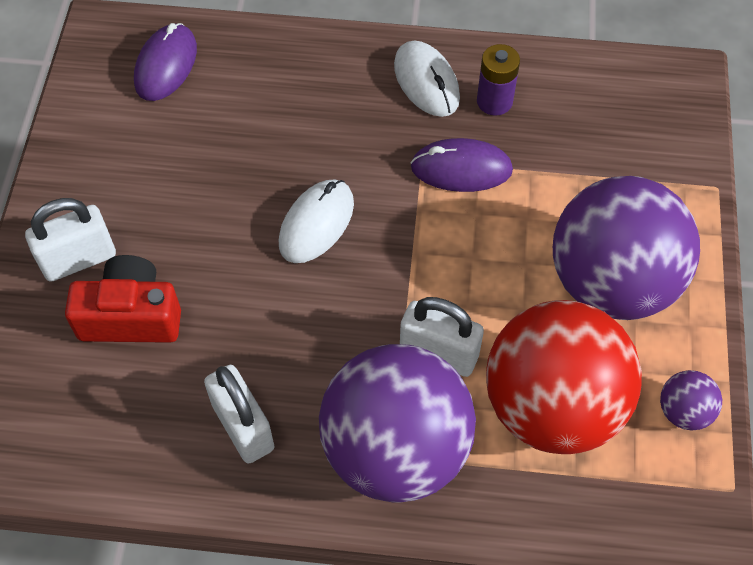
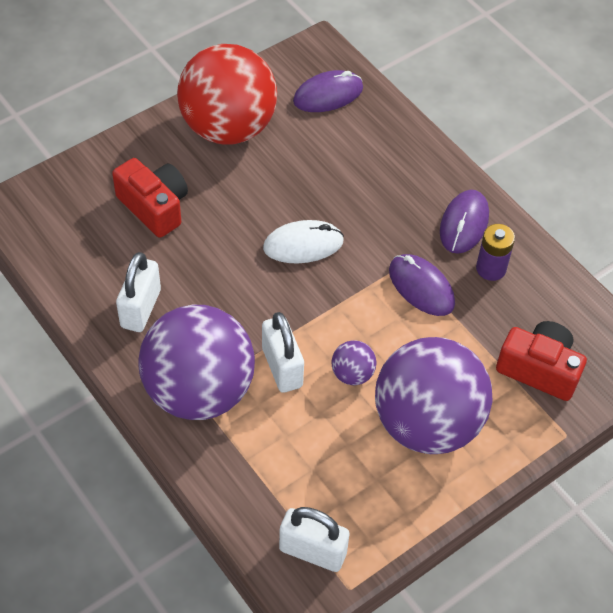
camera: 45 degrees right, 5 degrees down
white padlock [25,198,116,282] -> white padlock moved to [279,507,350,572]
white mouse [394,41,460,117] -> purple mouse [440,190,489,254]
red ball [486,300,642,454] -> red ball moved to [177,44,277,145]
purple ball [660,370,722,430] -> purple ball moved to [331,340,377,385]
none -> red camera [496,321,587,401]

